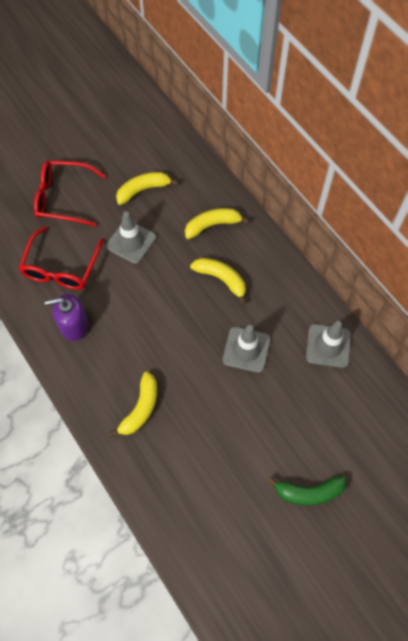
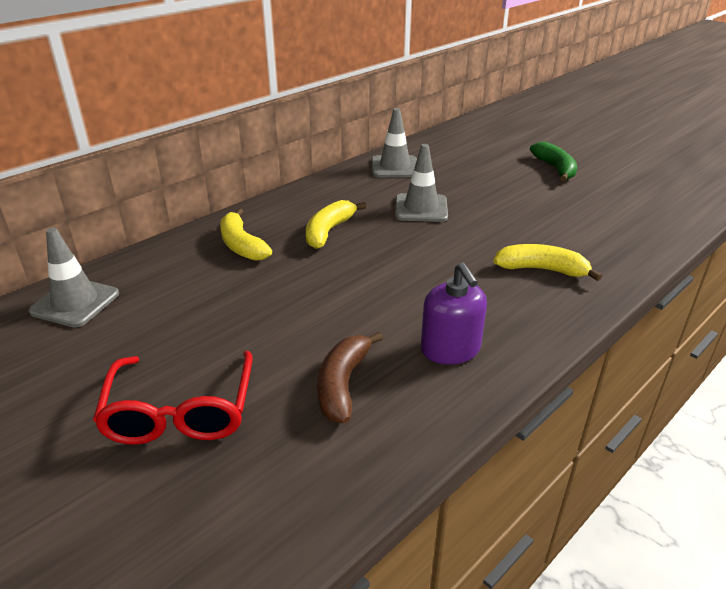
camera: 100 degrees left, 30 degrees down
red glasses [19,226,104,290] -> brown banana [317,332,383,423]
grey traffic cone [106,211,156,264] -> grey traffic cone moved to [29,228,119,327]
yellow banana [116,172,178,205] -> none

